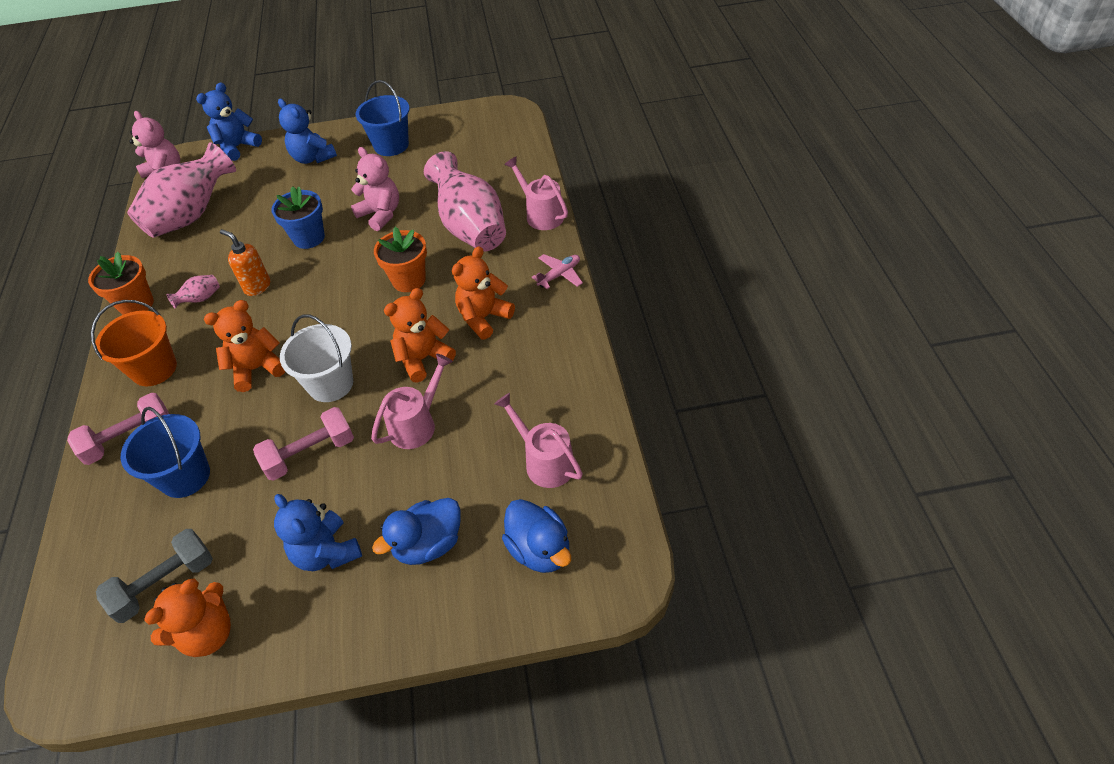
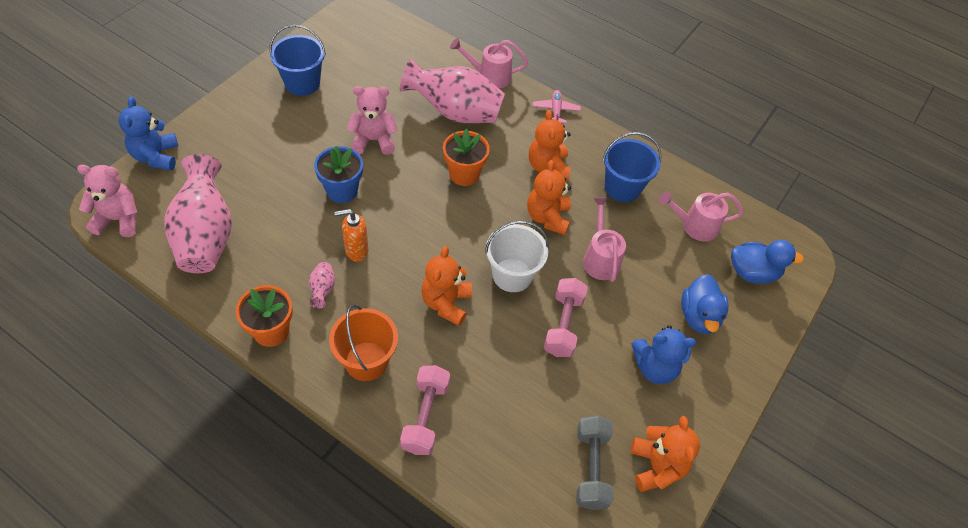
camera: 55 degrees left, 5 degrees up
blue bucket [121,407,210,498] -> blue bucket moved to [603,132,662,202]
blue teddy bear [278,98,337,164] -> none

